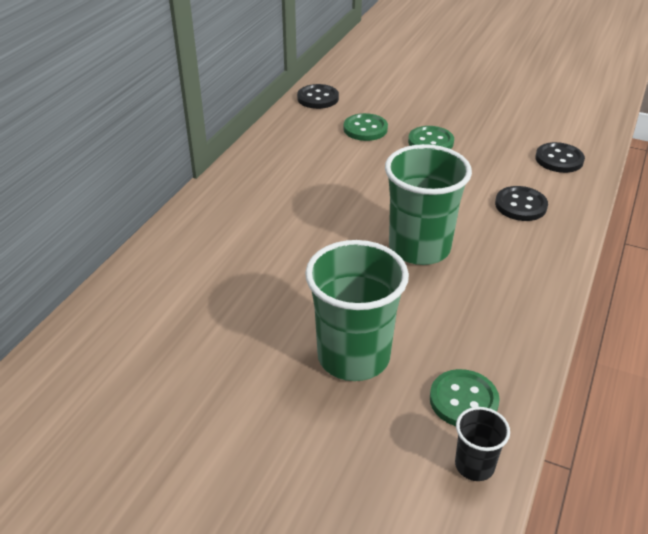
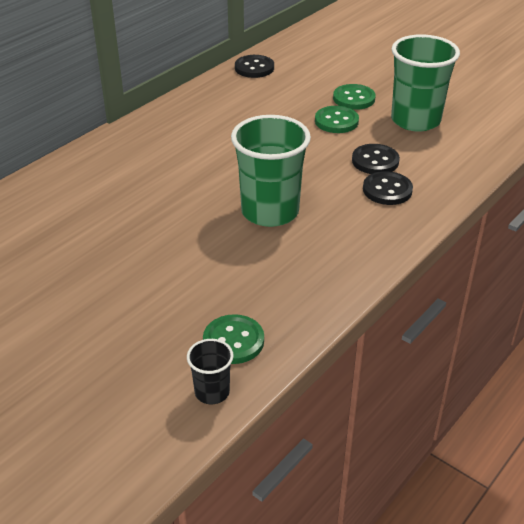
camera: 15 degrees right, 0 degrees up
green cup [305,240,409,381] -> green cup moved to [391,34,460,132]
green button [343,113,388,141] -> green button moved to [333,84,376,110]
black button [535,142,585,173] -> black button moved to [352,144,400,174]

